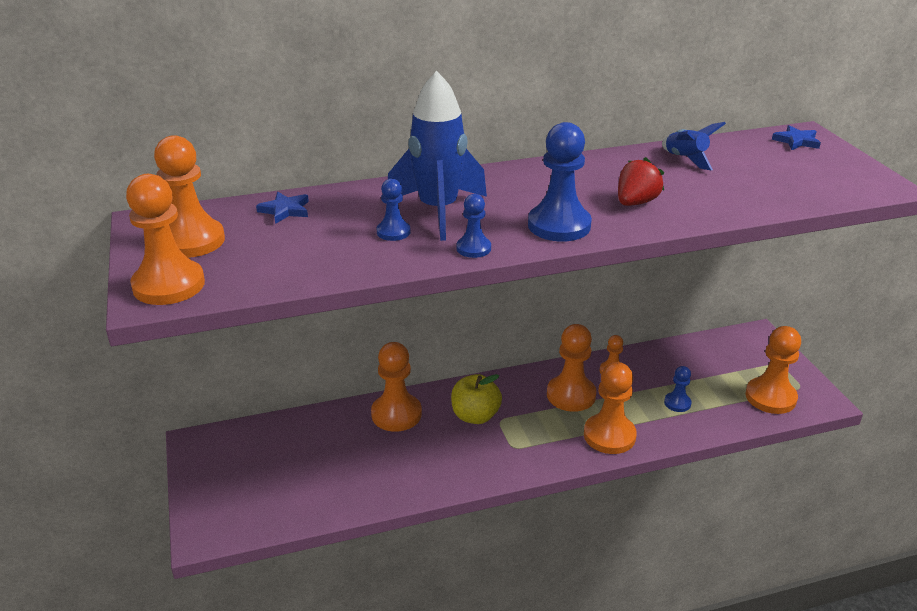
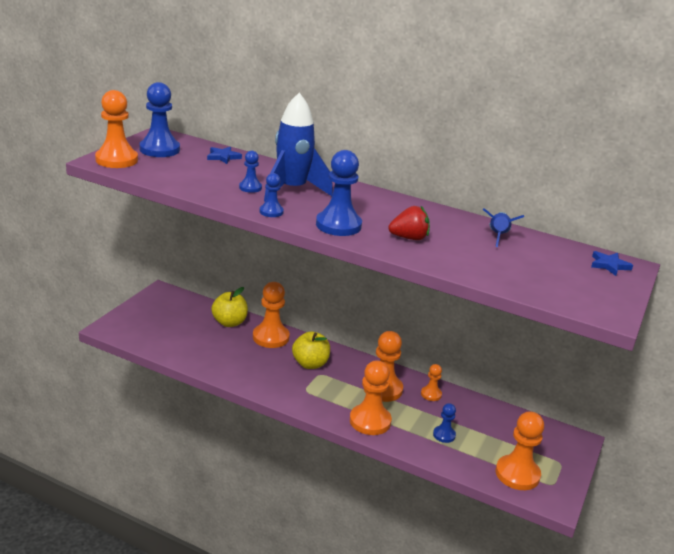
camera: 40 degrees right, 5 degrees down
orange pawn [154,135,225,258] -> blue pawn [139,82,180,157]
none -> yellow apple [211,287,248,327]

